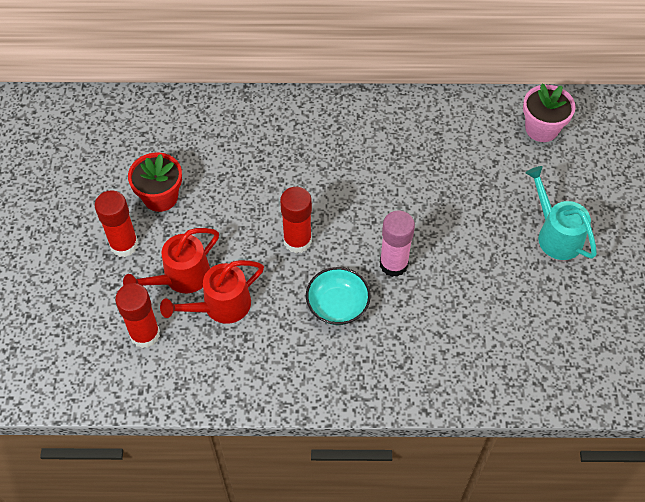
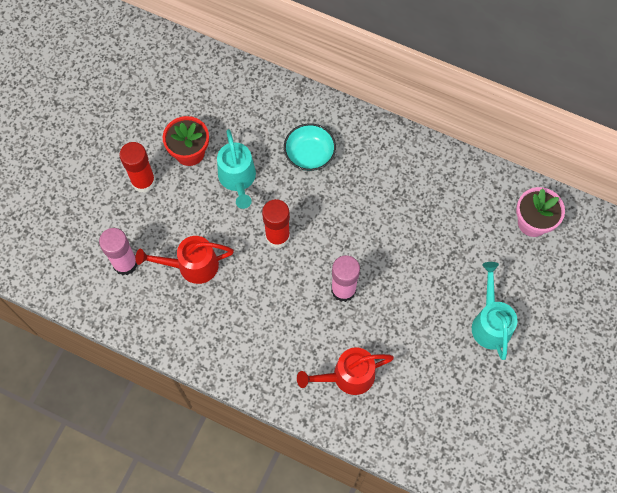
camera: 25 degrees right, 10 degrees up
red glue stick [115,283,160,348] -> pink glue stick [99,228,138,275]
red watering can [123,228,219,293] -> red watering can moved to [297,347,394,395]
turquoise bowl [306,267,371,325] -> turquoise bowl moved to [284,123,336,171]
none -> turquoise watering can [217,129,256,209]

